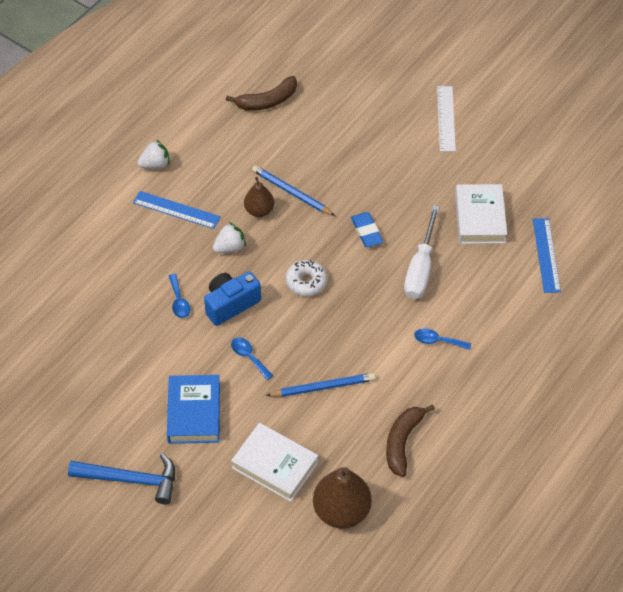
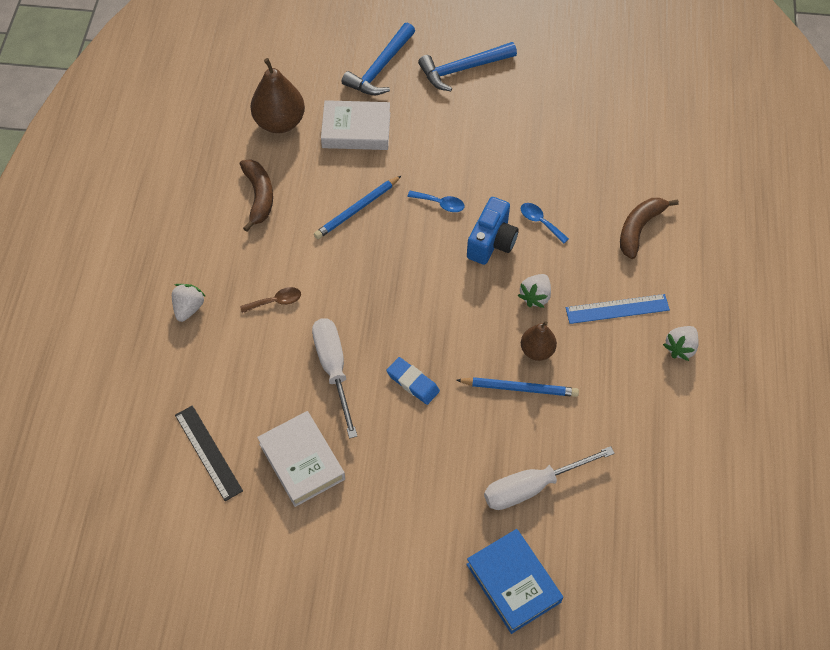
camera: 150 degrees right, 5 degrees up
blue book [167,375,220,444] -> blue book moved to [466,529,563,634]
brown banana [226,76,297,111] -> brown banana moved to [620,198,679,259]
white donut [286,260,327,296] -> none
blue spoon [414,328,471,350] -> brown spoon [240,287,301,313]
white ruler [437,86,456,152] -> none
blue ruler [533,218,561,293] -> black ruler [175,405,243,501]
none -> white strawberry [172,284,206,322]
none -> blue hammer [342,23,415,95]
none -> white screwdriver [484,446,615,510]

